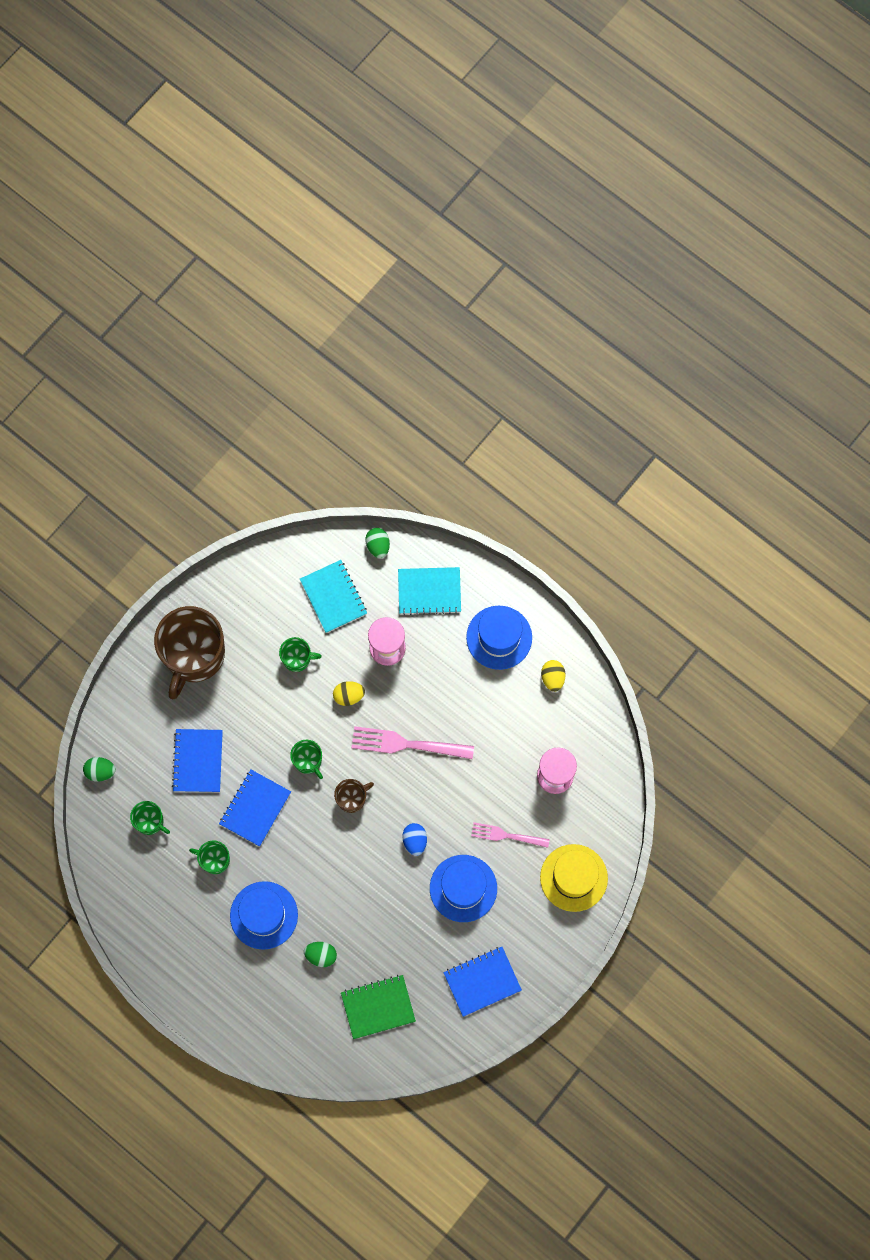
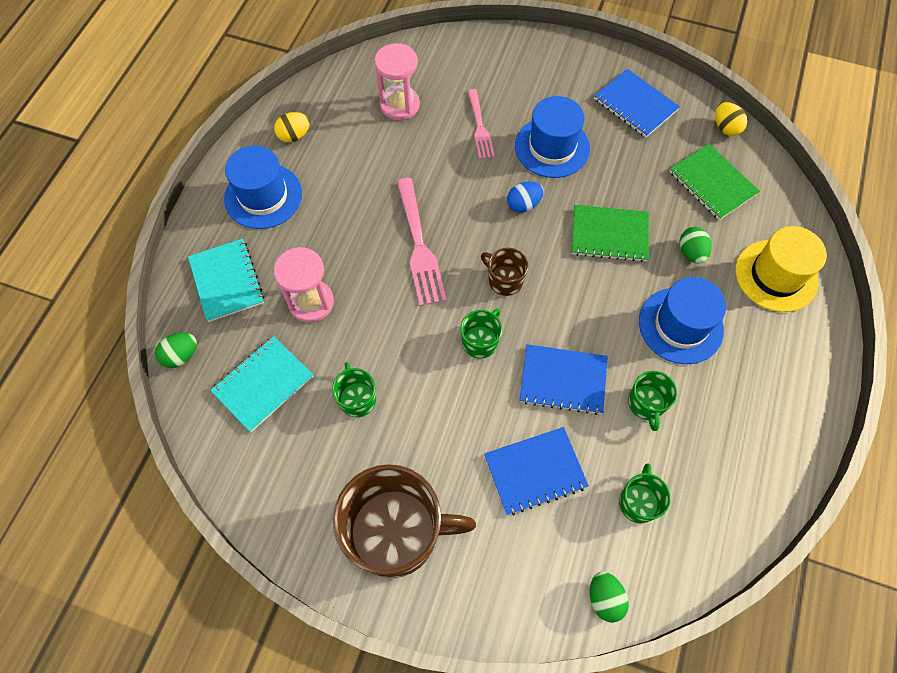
camera: 110 degrees left, 10 degrees down
yellow egg [333,681,365,706] -> yellow egg moved to [715,102,747,136]
yellow hat [540,844,608,912] -> yellow hat moved to [735,226,827,312]
none -> green notebook [572,205,649,262]

